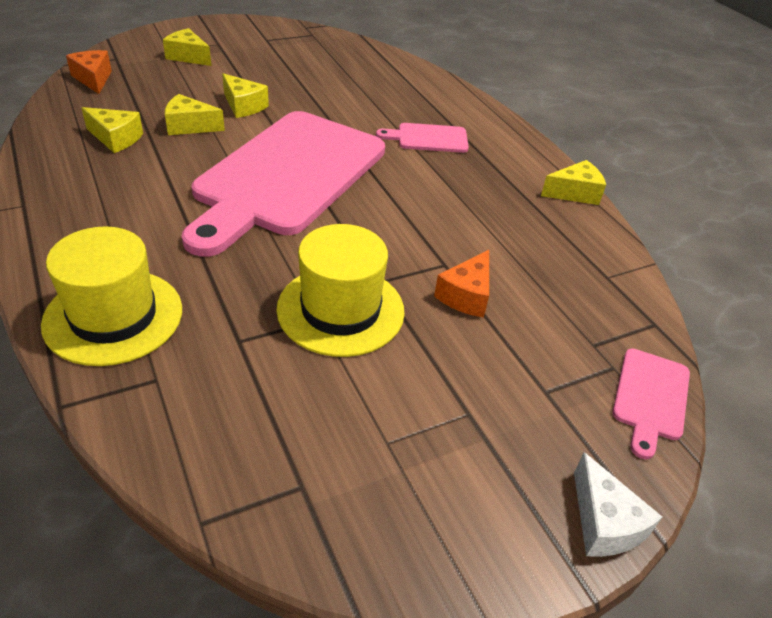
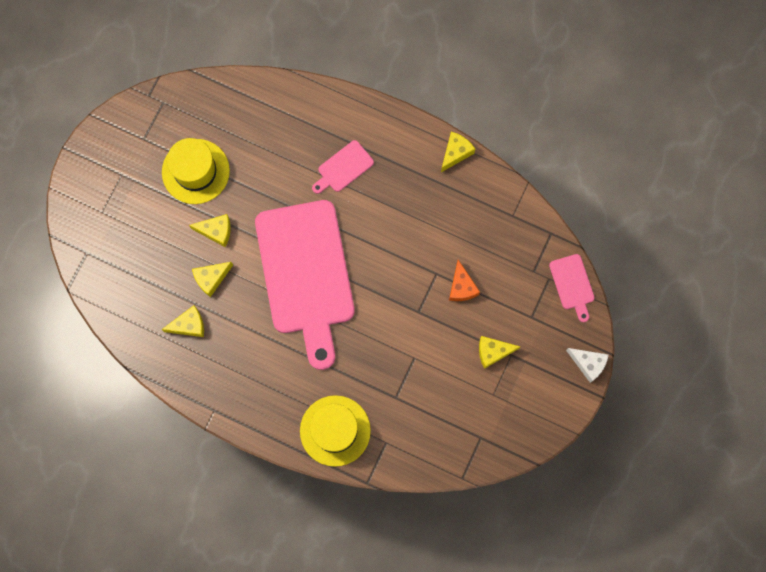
camera: 35 degrees left, 35 degrees up
orange cheese [66,50,112,94] -> none
yellow cheese [163,28,211,66] -> yellow cheese moved to [479,336,520,369]
yellow hat [276,224,405,357] -> yellow hat moved to [162,138,230,204]

